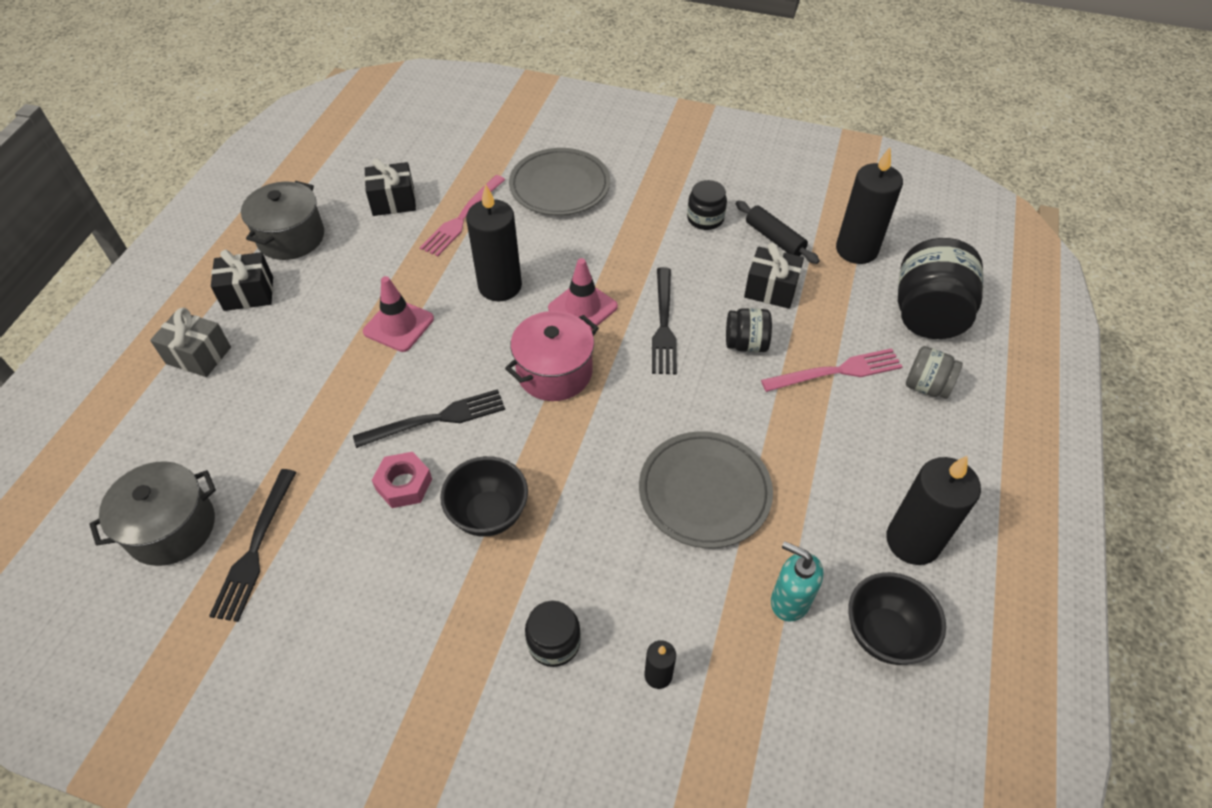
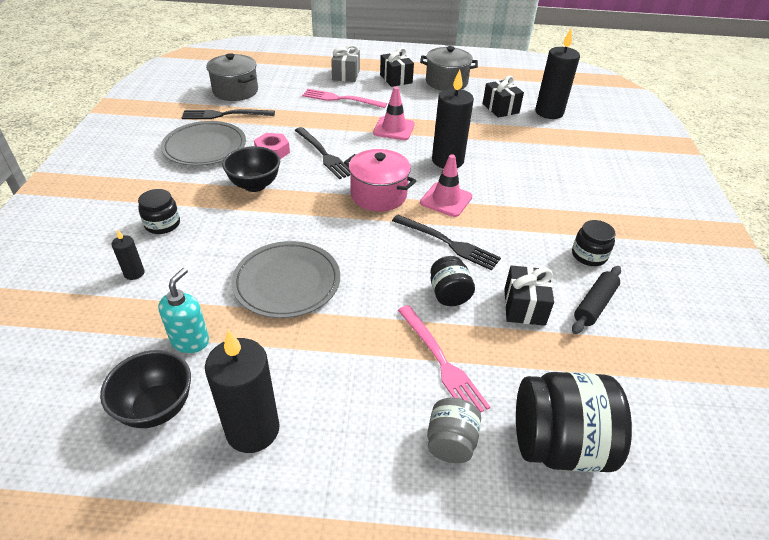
camera: 75 degrees right, 10 degrees down
pink fork [420,175,505,257] -> pink fork moved to [302,89,387,108]
grey plate [509,148,610,216] -> grey plate moved to [161,121,246,166]
black fork [652,267,677,374] -> black fork turned 135 degrees counterclockwise [392,215,501,271]
black candle [836,147,903,264] -> black candle moved to [535,29,580,119]

